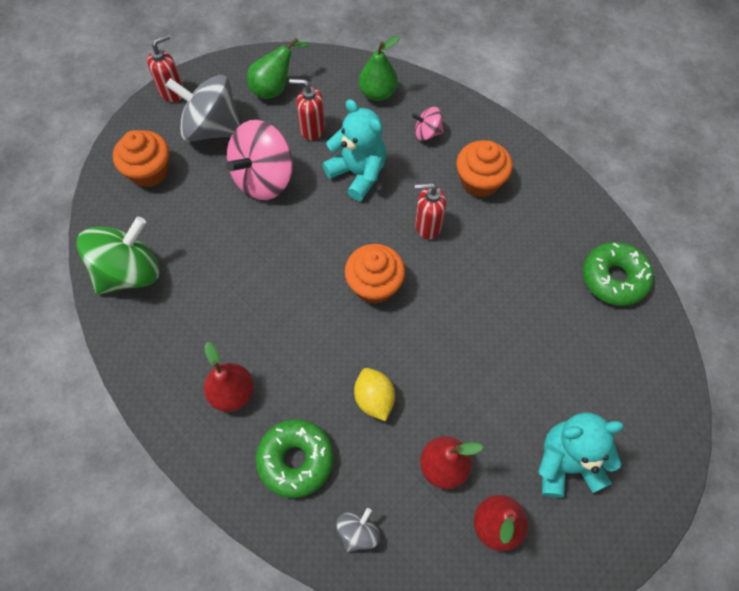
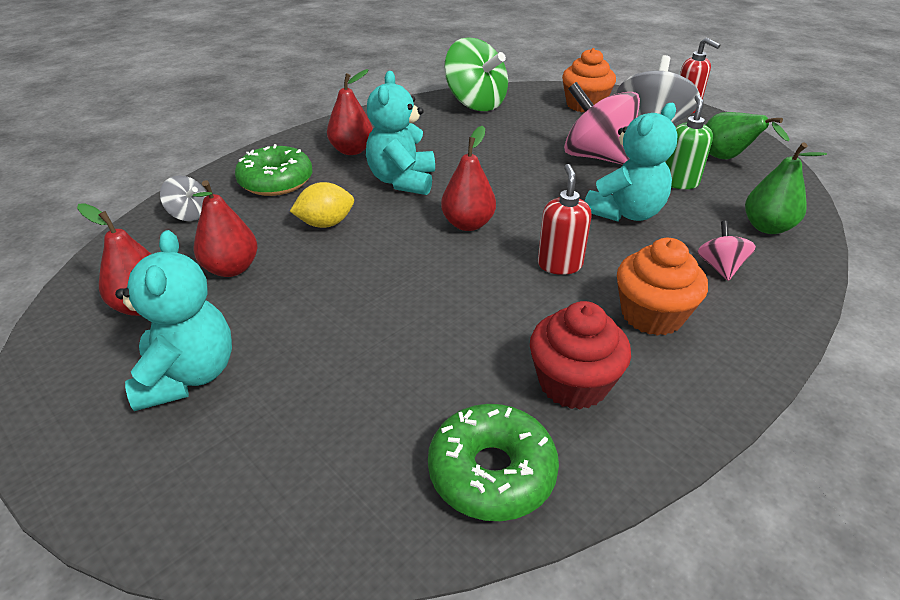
camera: 90 degrees right, 25 degrees down
red soap dispenser [289,79,325,141] -> green soap dispenser [665,95,713,189]
orange cupcake [345,244,405,304] -> red pear [441,126,496,231]
none -> turquoise teddy bear [366,71,435,195]
none -> red cupcake [530,301,631,409]

